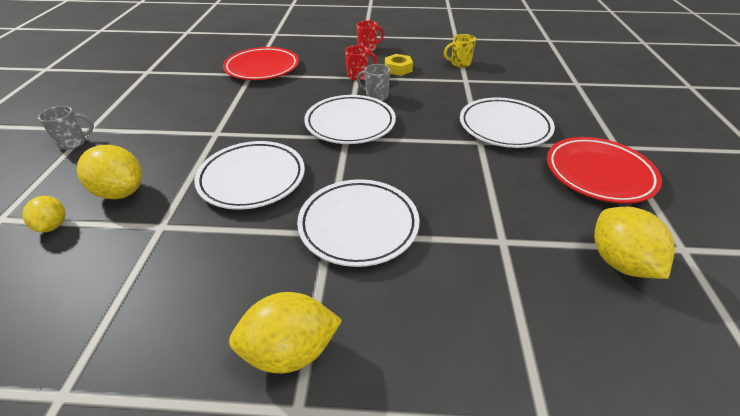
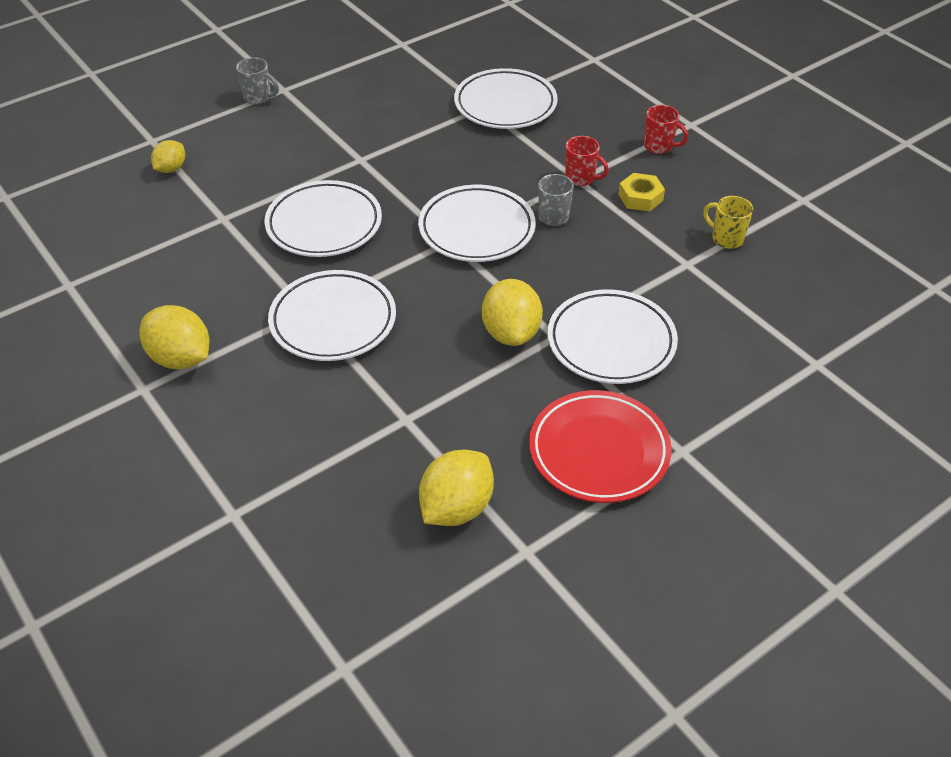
camera: 50 degrees right, 5 degrees up
yellow lemon [77,145,142,199] -> yellow lemon moved to [482,279,543,346]
red plate [223,47,299,80] -> white plate [454,68,558,129]

